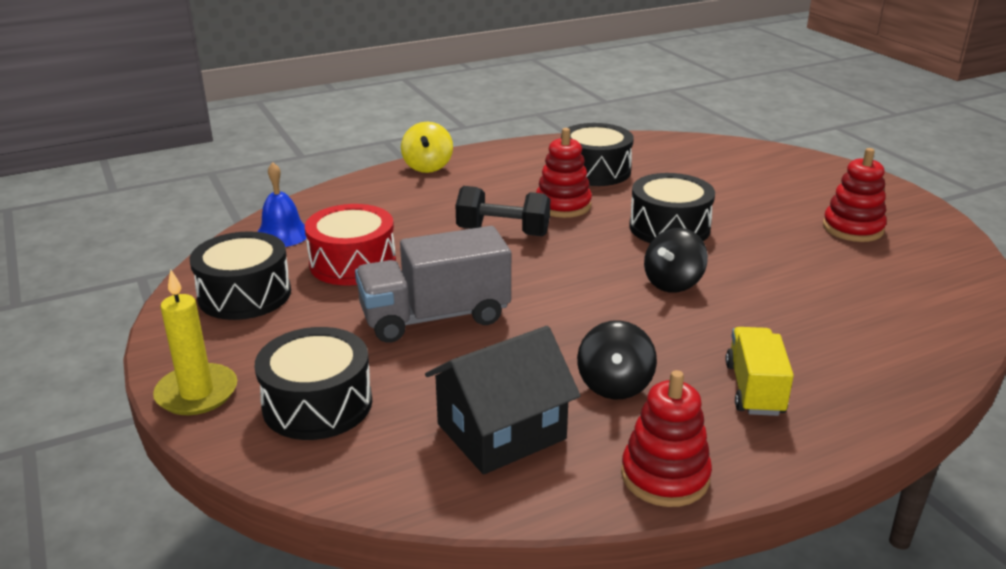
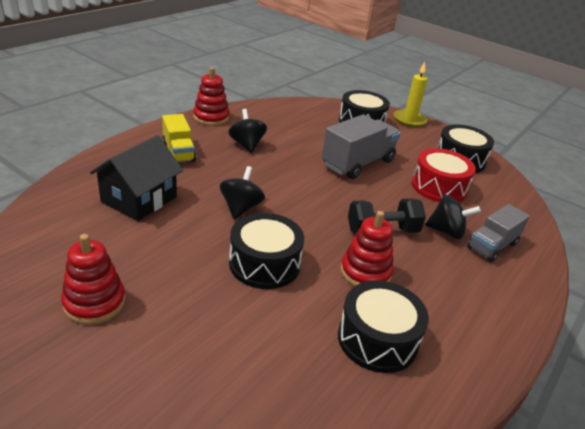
camera: 150 degrees right, 5 degrees up
blue bell [257,162,306,247] -> none
yellow spinning top [401,122,453,173] -> none
black house [425,326,581,475] -> black house moved to [90,135,183,221]
none -> black spinning top [425,195,481,239]
none -> grey truck [467,204,530,262]

